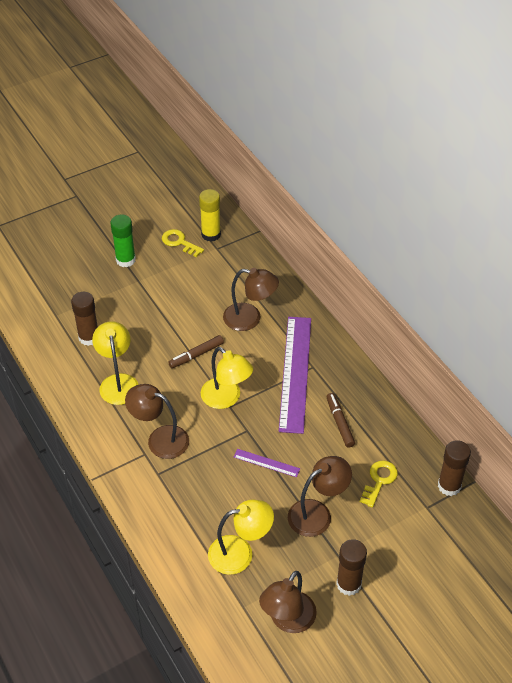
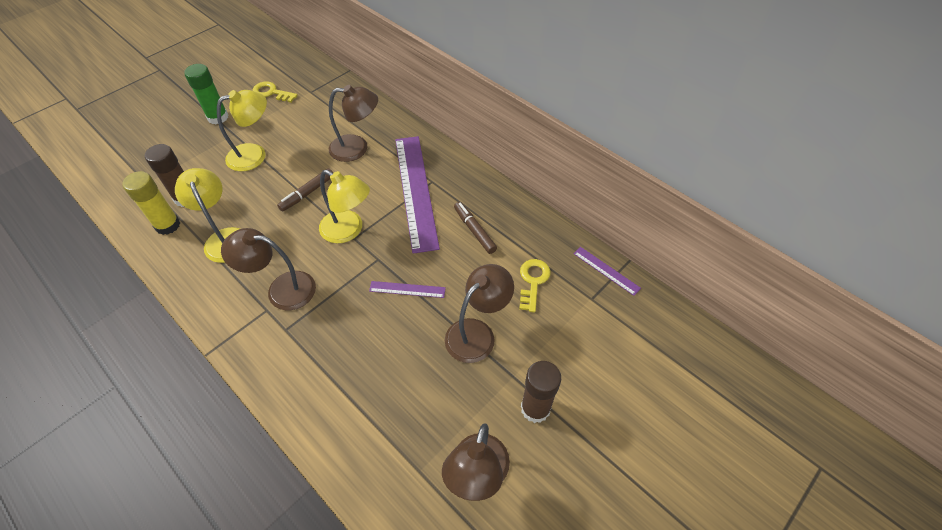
camera: 15 degrees left, 5 degrees up
yellow glue stick [199,189,221,242] -> yellow glue stick moved to [122,171,180,235]
yellow lamp [208,500,274,575] -> yellow lamp moved to [217,90,267,171]
brown glue stick [438,440,471,496] -> purple ruler [574,247,641,296]

